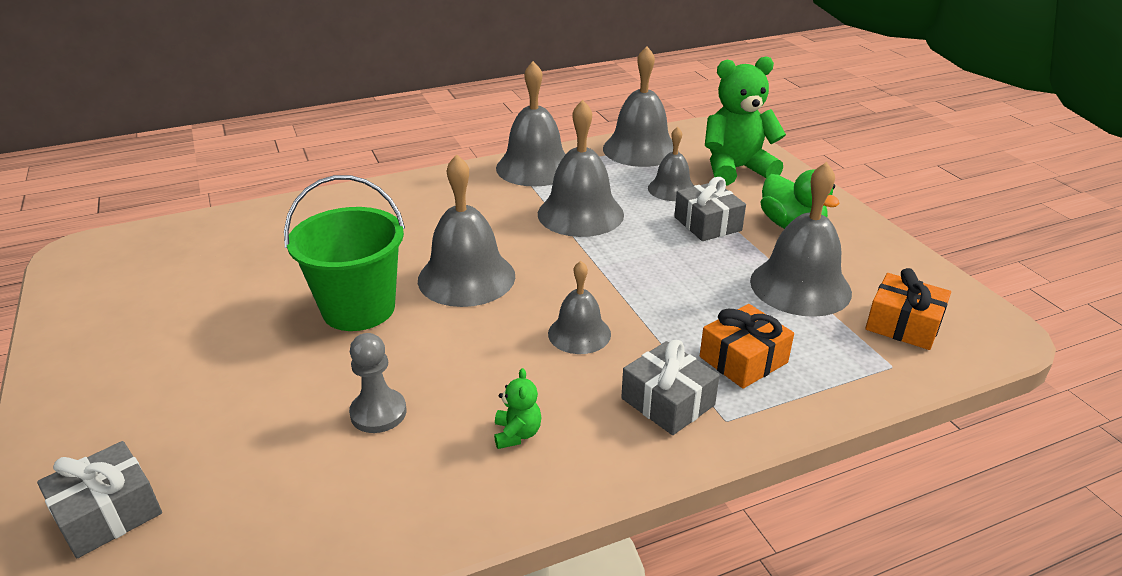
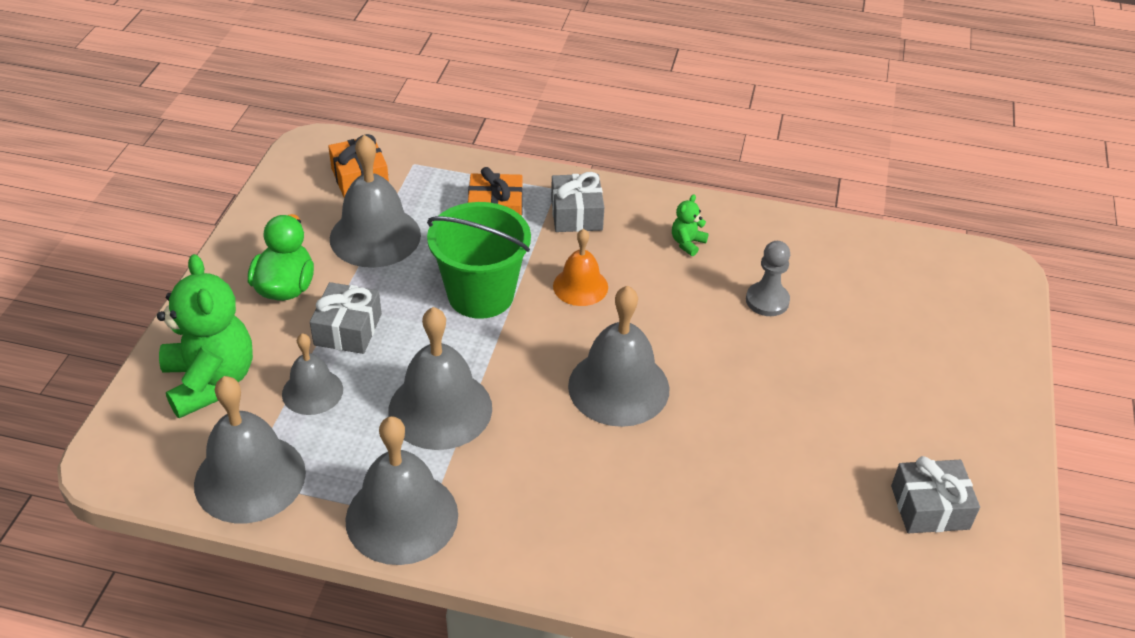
camera: 145 degrees left, 10 degrees up
grey gift [37,441,162,558] -> grey gift moved to [891,456,980,533]
green bucket [284,175,405,331] -> green bucket moved to [427,202,531,319]
grey bell [548,261,611,354] -> orange bell [553,229,608,306]
green teddy bear [705,56,786,185] -> green teddy bear turned 135 degrees counterclockwise [157,254,253,418]

